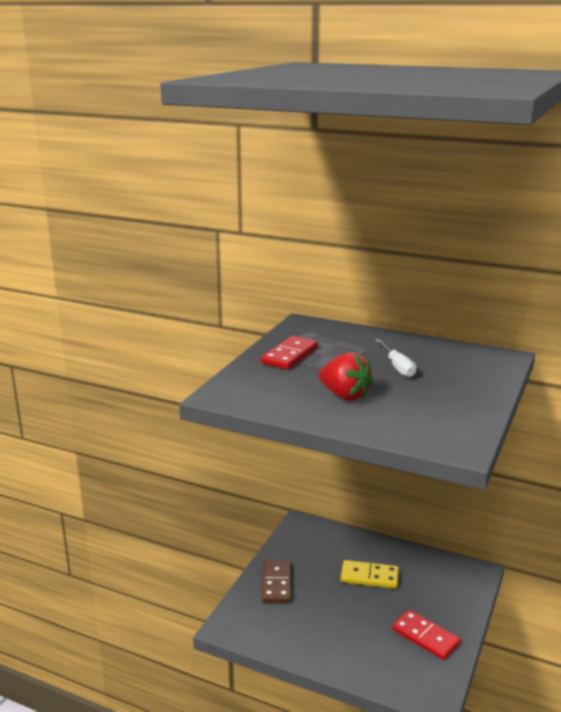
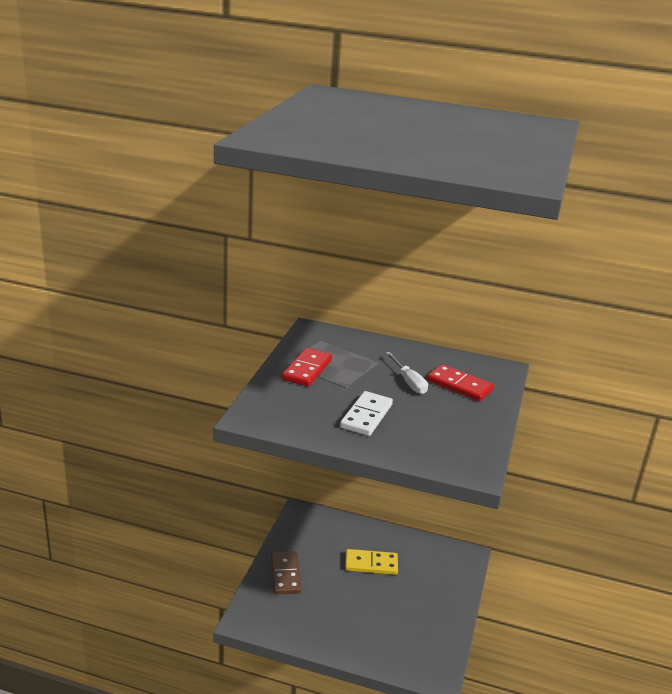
camera: 10 degrees left, 5 degrees up
red strawberry [319,352,373,401] -> white domino [340,391,393,436]
red domino [392,610,461,660] -> red domino moved to [427,364,494,401]

